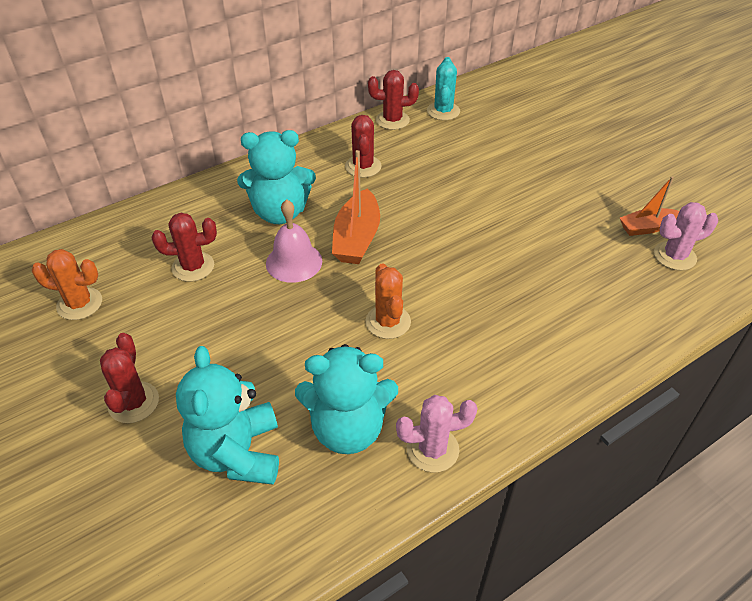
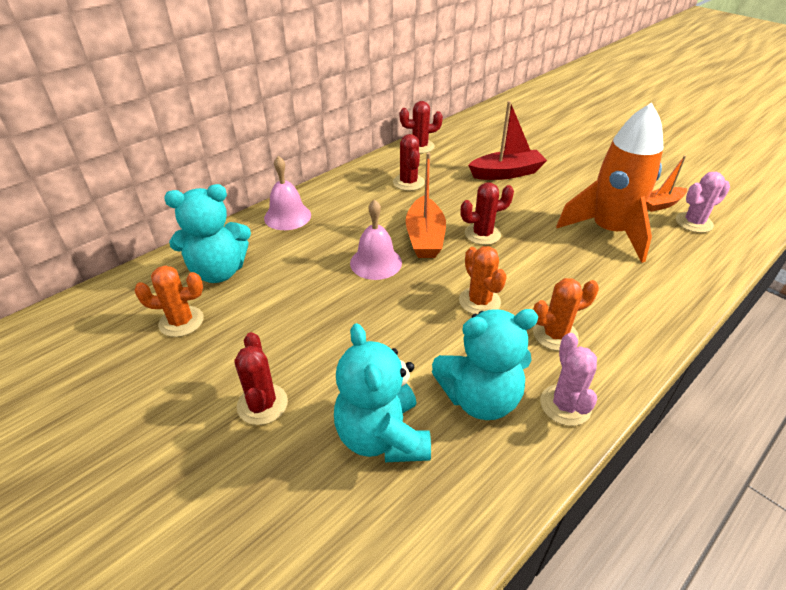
camera: 10 degrees left, 5 degrees down
red cactus [152,213,217,282] -> red cactus moved to [460,182,514,245]
turquoise teddy bear [237,130,316,224] -> turquoise teddy bear moved to [164,184,251,283]
pink cactus [396,395,478,473] -> pink cactus turned 75 degrees counterclockwise [540,333,597,426]
turquoise cactus [427,57,460,120] -> none
none -> pink bell [264,156,311,230]
none -> red boat [468,101,547,180]
none -> orange cactus [533,278,599,351]
none -> orange rocket [556,103,663,263]

